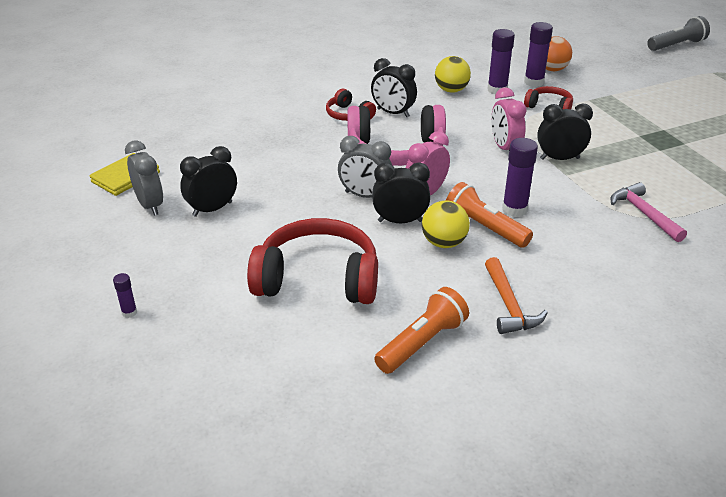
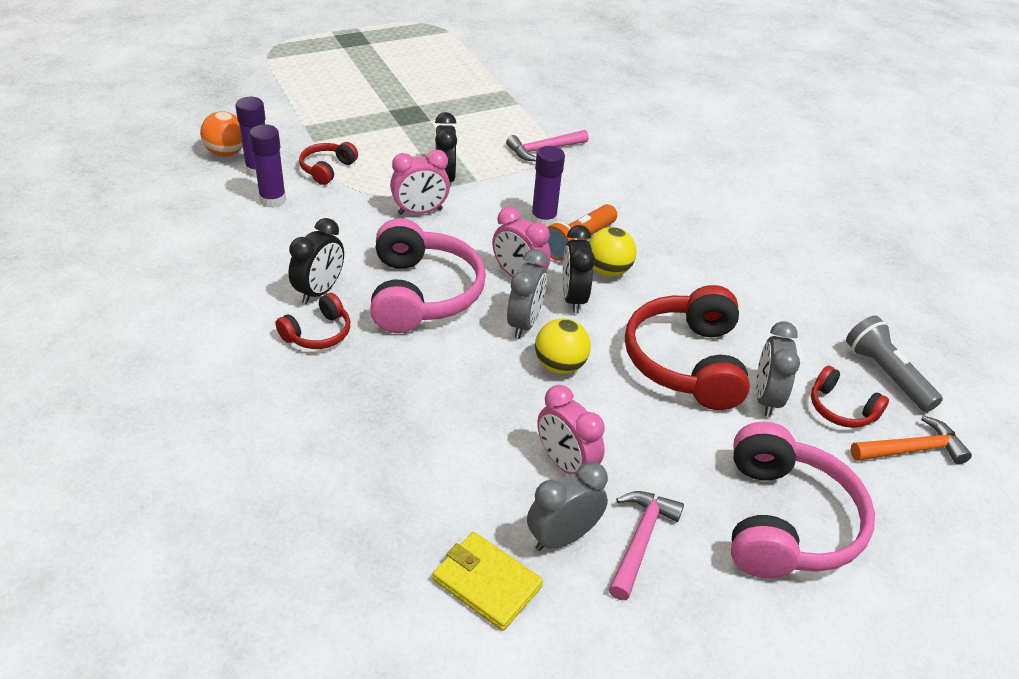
camera: 95 degrees left, 5 degrees up
purple glue stick [113,273,137,318] -> pink headphones [731,421,875,578]
black clock [180,146,237,217] -> pink clock [537,385,605,475]
orange flashlight [374,287,469,374] -> none
yellow ball [435,56,471,93] -> yellow ball moved to [535,318,591,374]
orange hammer [485,257,548,334] -> orange hammer moved to [851,415,972,464]
grey flashlight [647,16,710,51] -> grey flashlight moved to [846,316,943,412]
none -> pink hammer [609,491,684,600]
none -> grey clock [756,321,800,417]
none -> red headphones [811,366,889,428]

